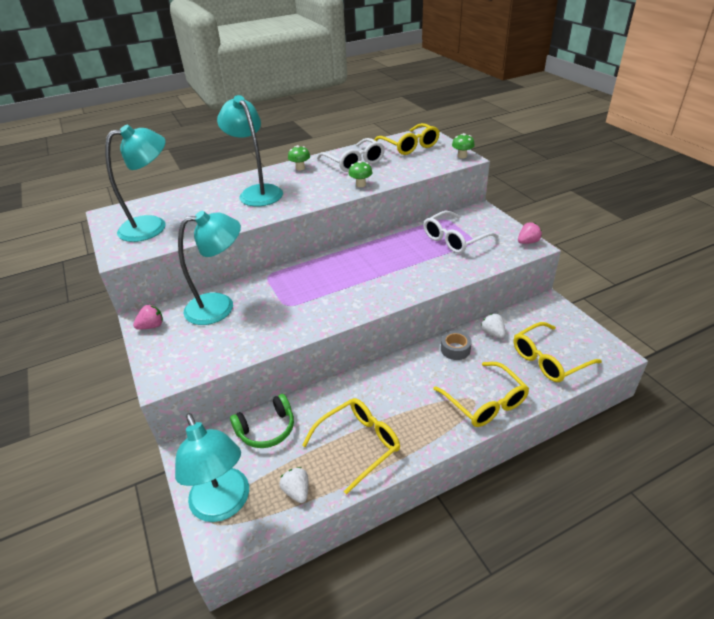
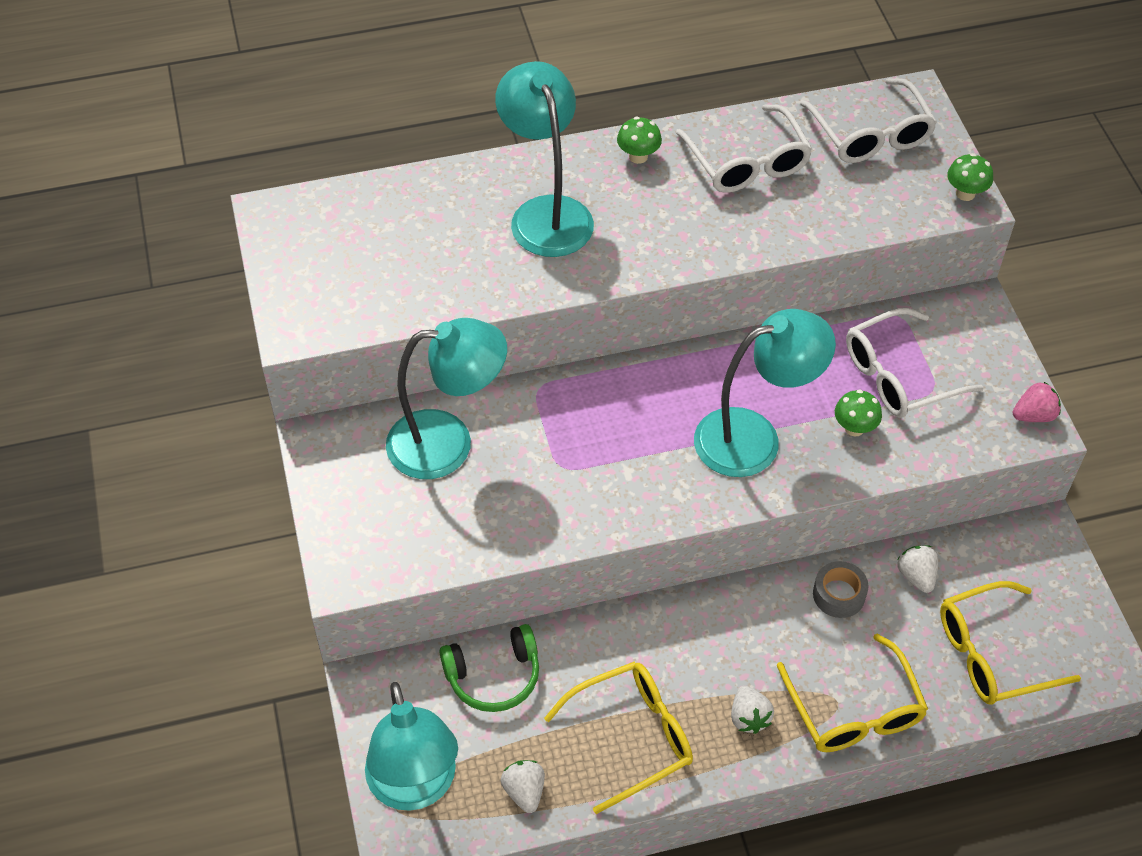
camera: 10 degrees right, 15 degrees up
turquoise lamp [105,125,166,242] -> turquoise lamp moved to [694,309,836,477]
pink strawberry [133,305,163,330] -> none
green mushroom [349,161,373,187] -> green mushroom moved to [835,389,882,437]
yellow glasses [374,123,440,155] -> white glasses [800,78,937,163]
none -> white strawberry [731,686,774,734]

